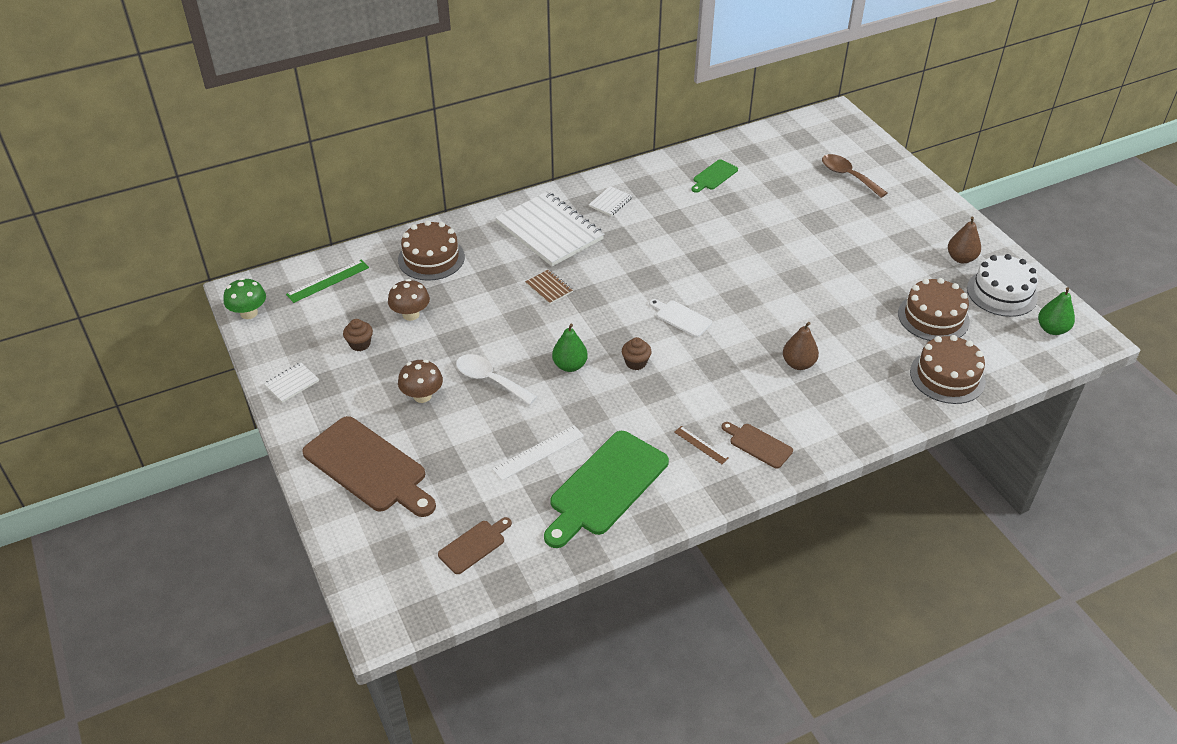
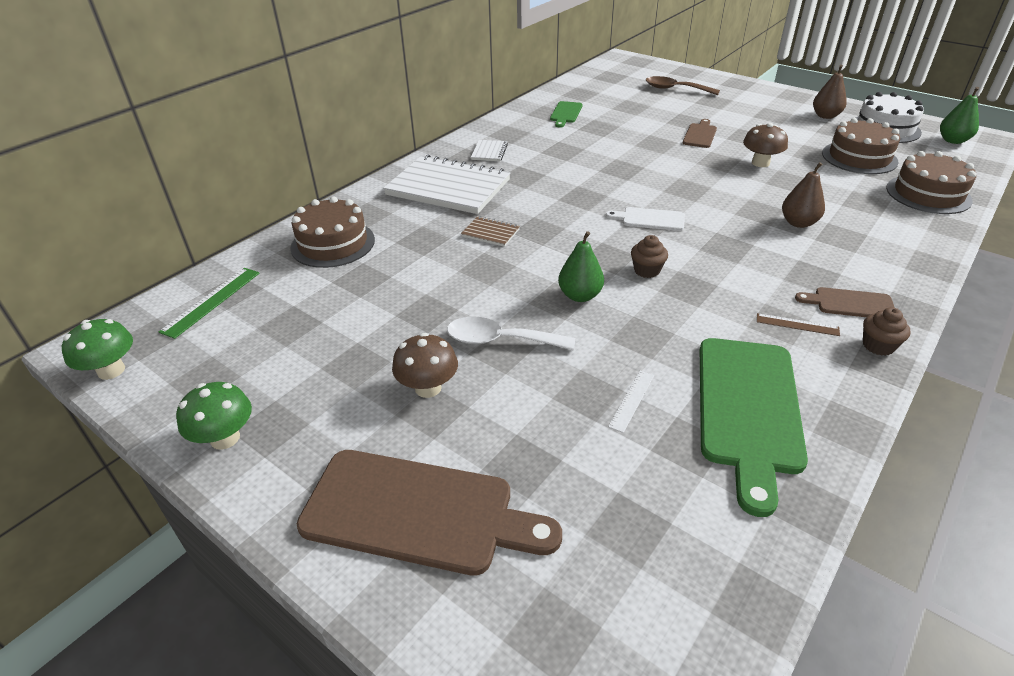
camera: 25 degrees left, 5 degrees down
white notebook [264,362,319,403] -> green mushroom [176,382,252,450]
brown cupcake [343,319,373,351] -> brown cupcake moved to [863,307,911,356]
brown mushroom [388,279,430,321] -> brown mushroom moved to [743,123,788,167]
brown cutting board [438,517,512,574] -> brown cutting board moved to [683,119,717,148]
white ruler [492,425,584,480] -> white ruler [608,371,654,433], size x0.63

